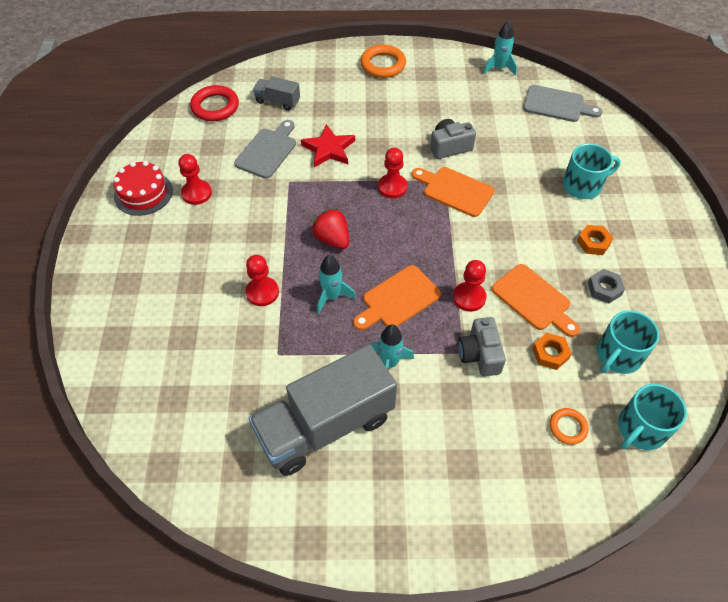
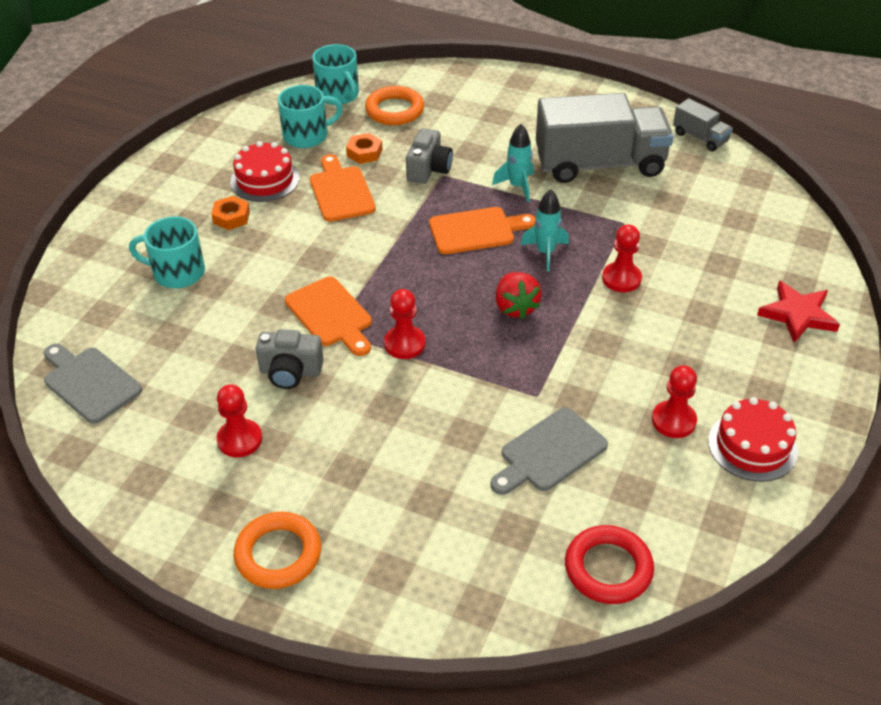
camera: 155 degrees left, 10 degrees down
grey truck [253,76,300,111] -> grey truck moved to [673,98,733,152]
red star [301,124,355,167] -> red star moved to [757,281,840,343]
red pawn [453,260,486,312] -> red pawn moved to [217,384,262,458]
turquoise rocket [483,21,517,76] -> none
orange ring [549,408,589,445] -> orange ring [365,86,424,125], size x1.72
grey nut [588,269,625,304] -> red cake [230,141,300,202]
turquoise mug [618,384,687,450] -> turquoise mug turned 75 degrees clockwise [312,44,359,105]

